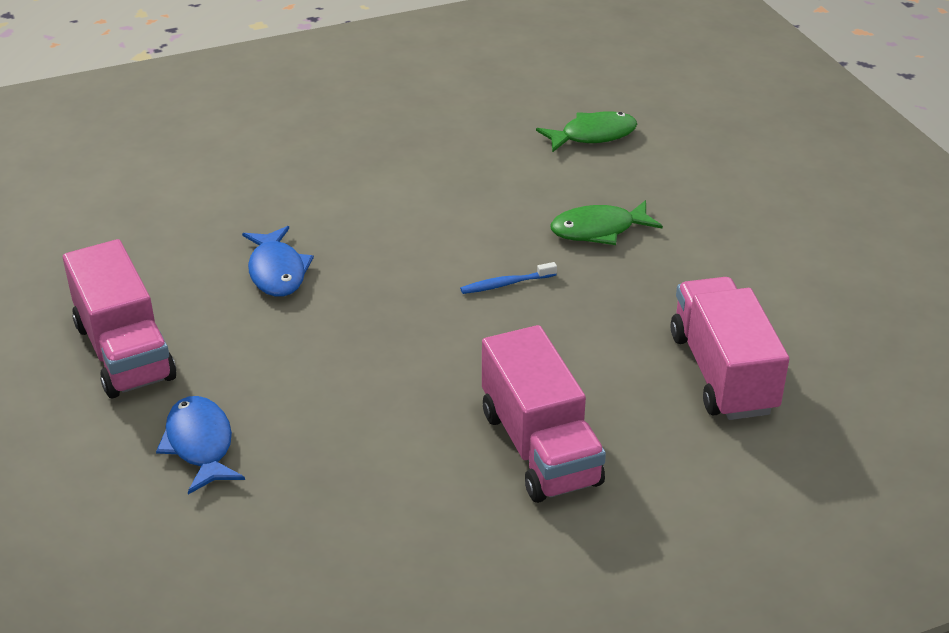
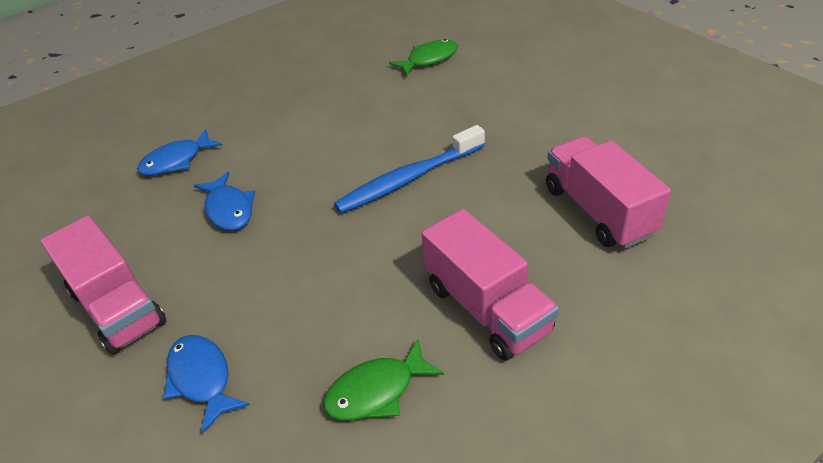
camera: 10 degrees left, 5 degrees up
blue toothbrush [460,262,557,294] -> blue toothbrush [334,125,485,214], size x2.21
green fish [550,200,663,245] -> green fish moved to [323,339,444,420]
none -> blue fish [137,129,222,176]

